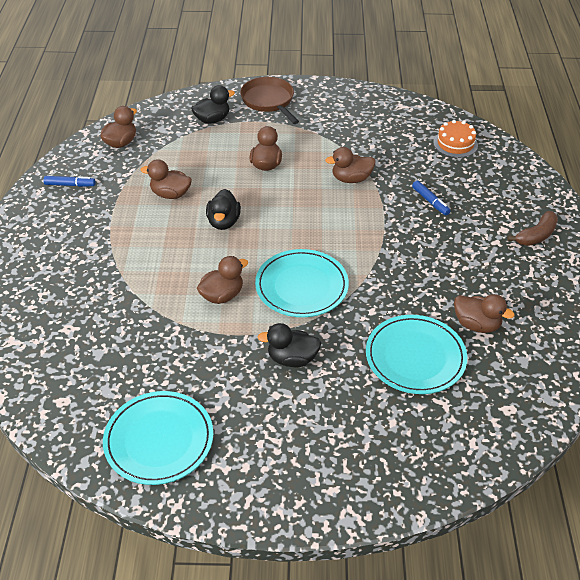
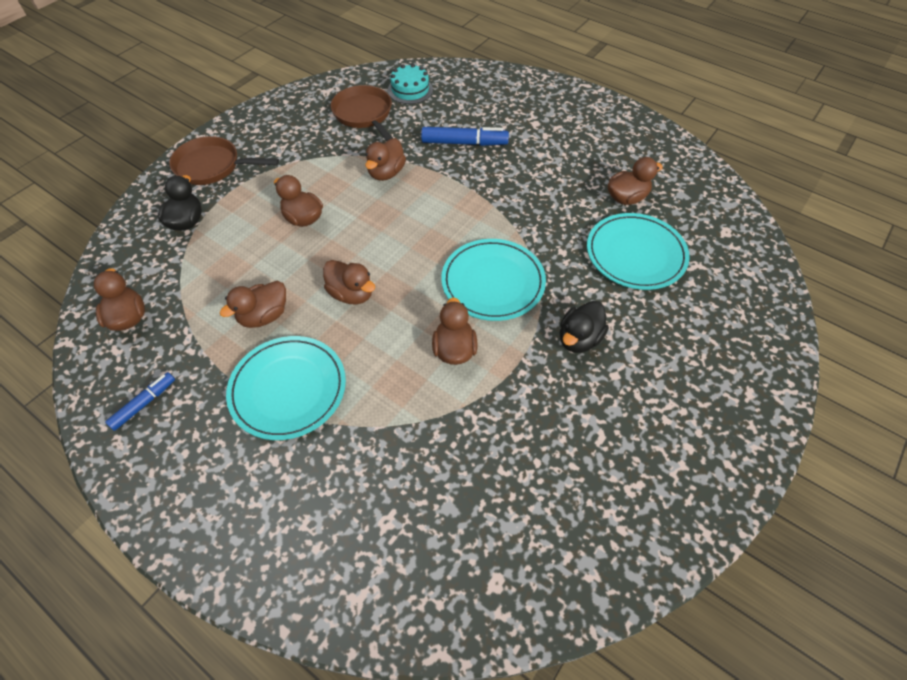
camera: 55 degrees left, 10 degrees up
turquoise plate [103,391,213,485] -> turquoise plate moved to [226,336,346,440]
black duck [206,189,241,230] -> brown duck [323,260,375,304]
blue marker [412,181,451,215] -> blue marker [421,127,509,146], size x1.62
orange cake [433,120,478,158] -> turquoise cake [388,64,433,104]
brown banana [507,211,558,246] -> none
none -> brown pan [331,85,393,141]

